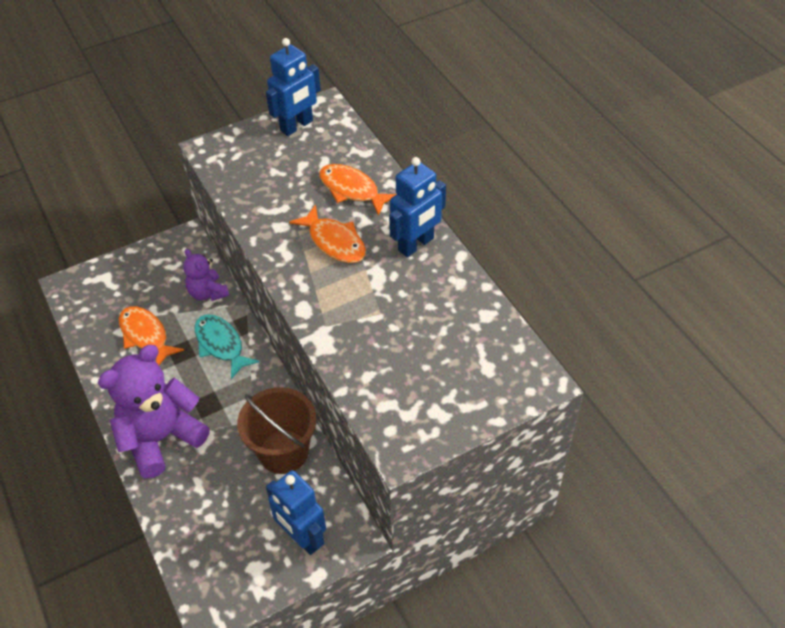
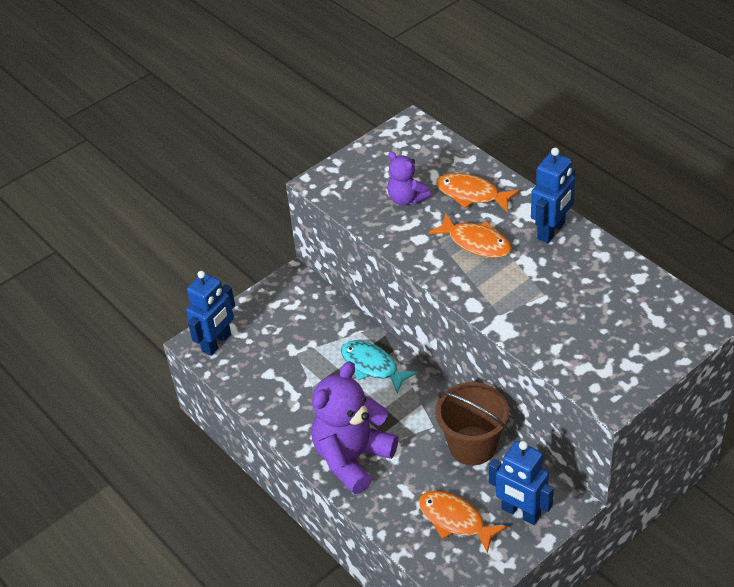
camera: 10 degrees left, 5 degrees down
orange fish [119,307,184,365] -> orange fish moved to [419,491,507,553]
purple teddy bear [183,249,230,301] -> purple teddy bear moved to [387,152,431,205]
blue robot [266,38,321,136] -> blue robot moved to [186,271,235,355]

